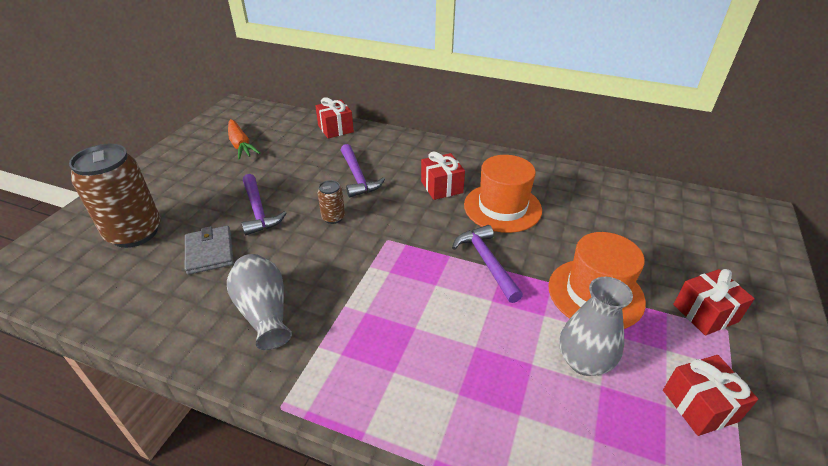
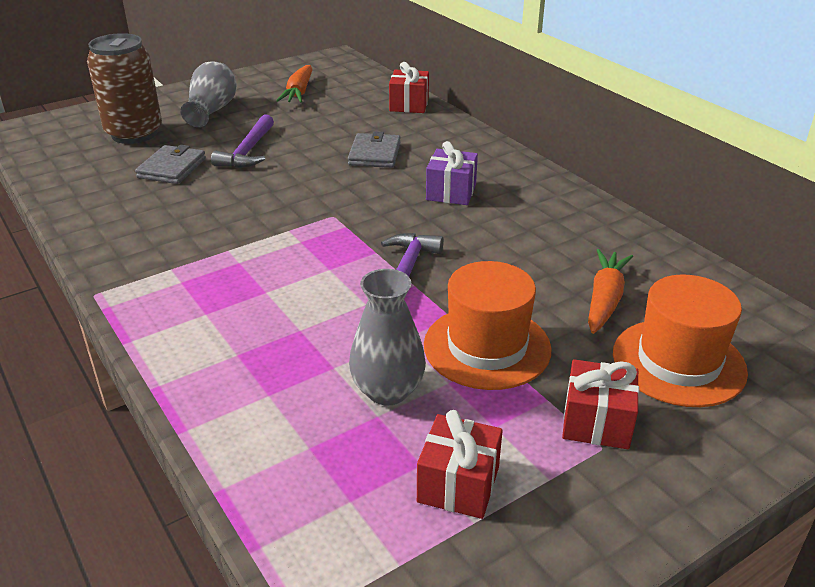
camera: 35 degrees right, 5 degrees down
grey vase [227,254,292,350] -> grey vase moved to [180,61,237,127]
brown can [317,180,345,224] -> none
purple hammer [341,144,385,197] -> grey wallet [348,131,401,168]
red gift [421,151,465,200] -> purple gift [426,141,478,205]
orange hat [464,155,542,233] -> orange hat moved to [613,275,748,407]
none -> orange carrot [588,249,633,334]

